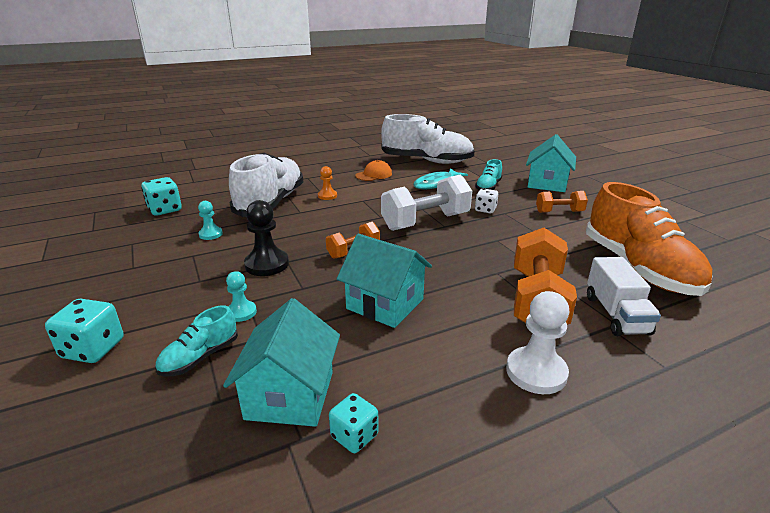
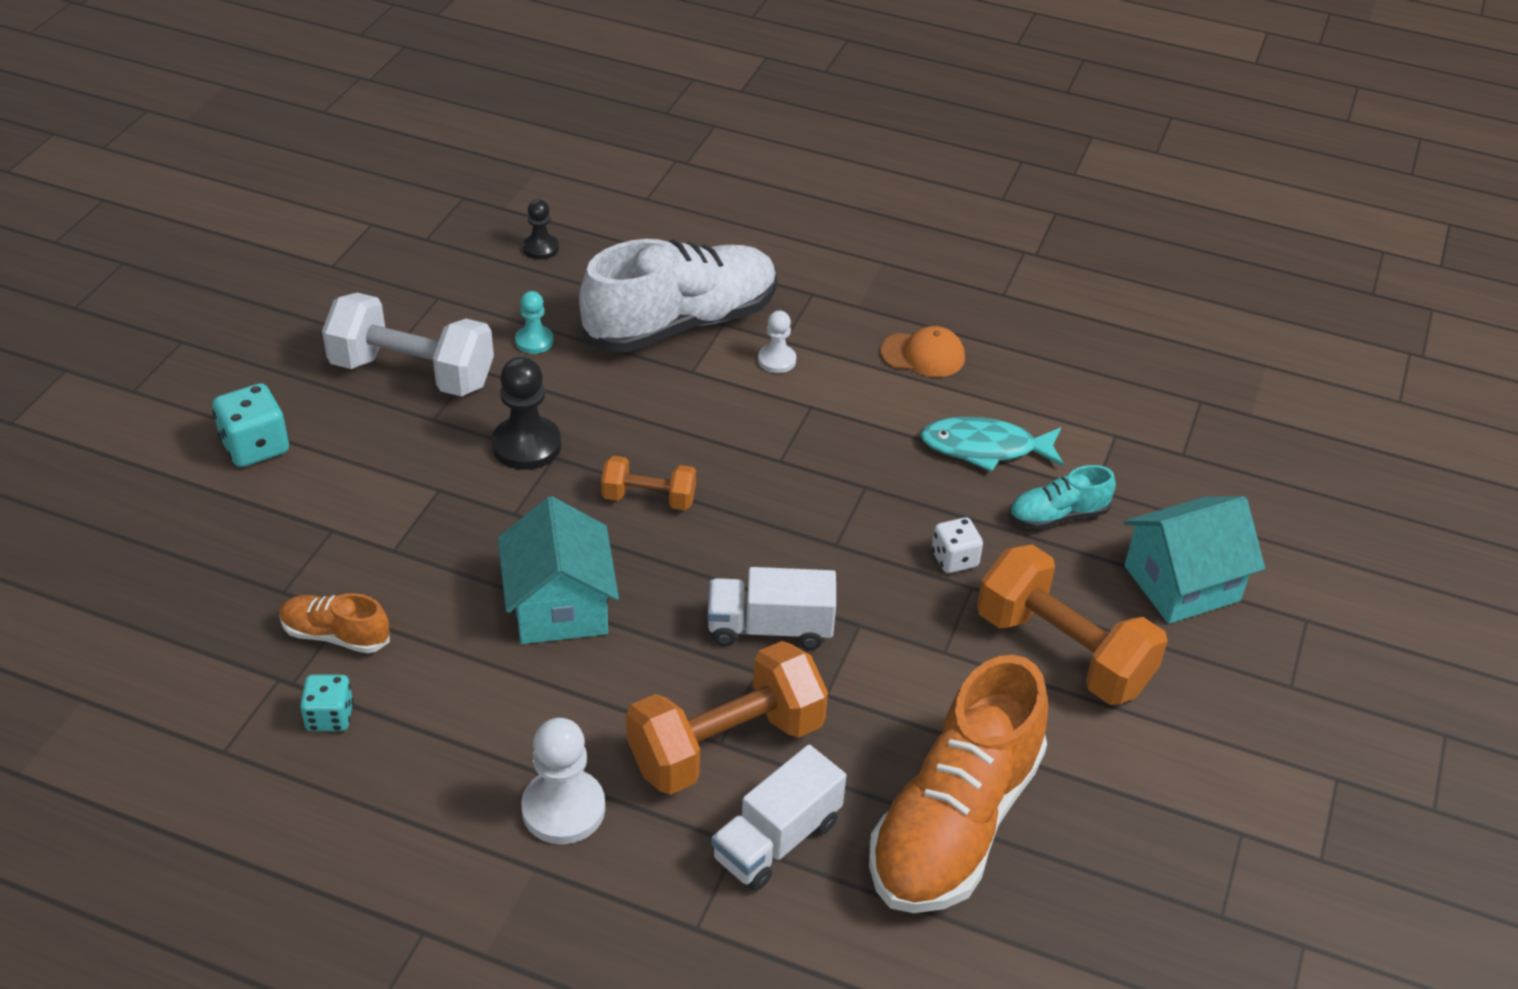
camera: 45 degrees right, 15 degrees up
turquoise dice [141,177,182,216] -> black pawn [523,199,559,260]
turquoise shoe [155,305,238,376] -> none
turquoise house [223,298,340,427] -> orange shoe [279,593,390,653]
turquoise pawn [226,271,257,322] -> none
orange pawn [318,166,337,200] -> white pawn [758,310,796,373]
white shoe [381,114,475,164] -> none
white dumbbell [381,174,472,231] -> white dumbbell moved to [322,293,494,397]
orange dumbbell [536,191,588,213] -> orange dumbbell [977,544,1168,705], size x1.85
none -> white truck [707,567,836,650]

